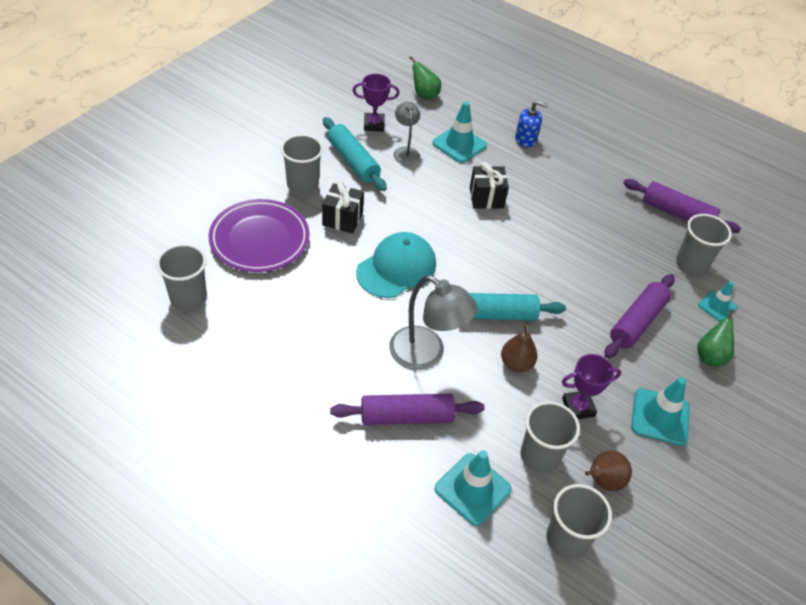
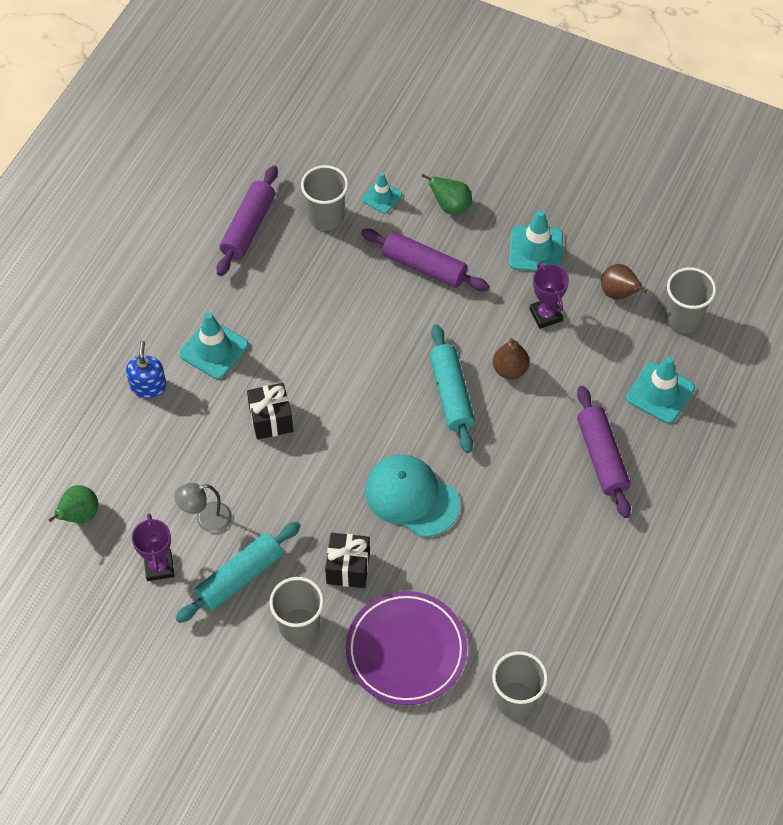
camera: 95 degrees left, 10 degrees up
grey lamp [389,275,478,370] -> none
turquoise traffic cone [432,101,487,163] -> turquoise traffic cone moved to [179,312,249,379]
grey cup [521,401,580,473] -> none

